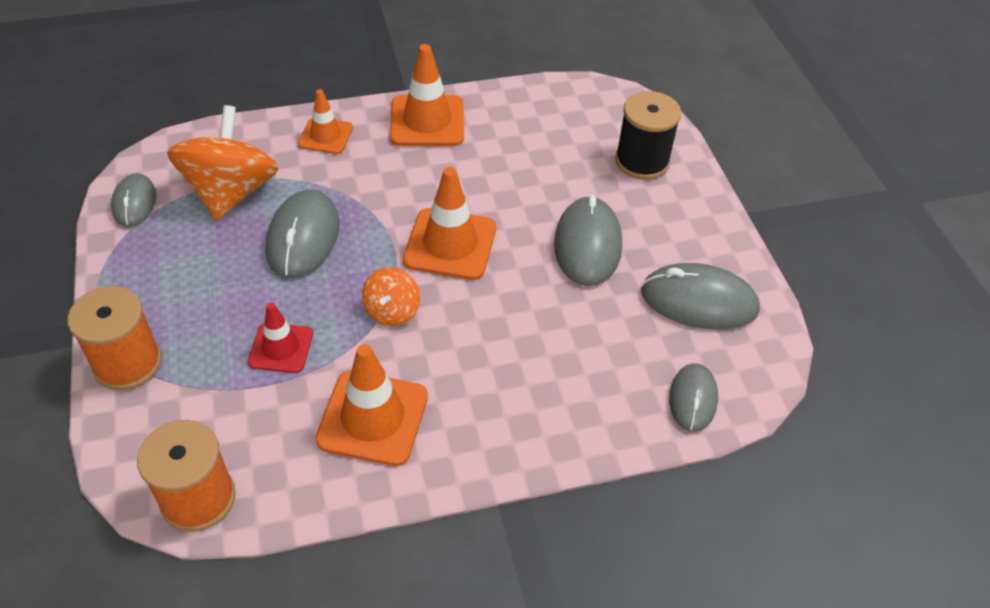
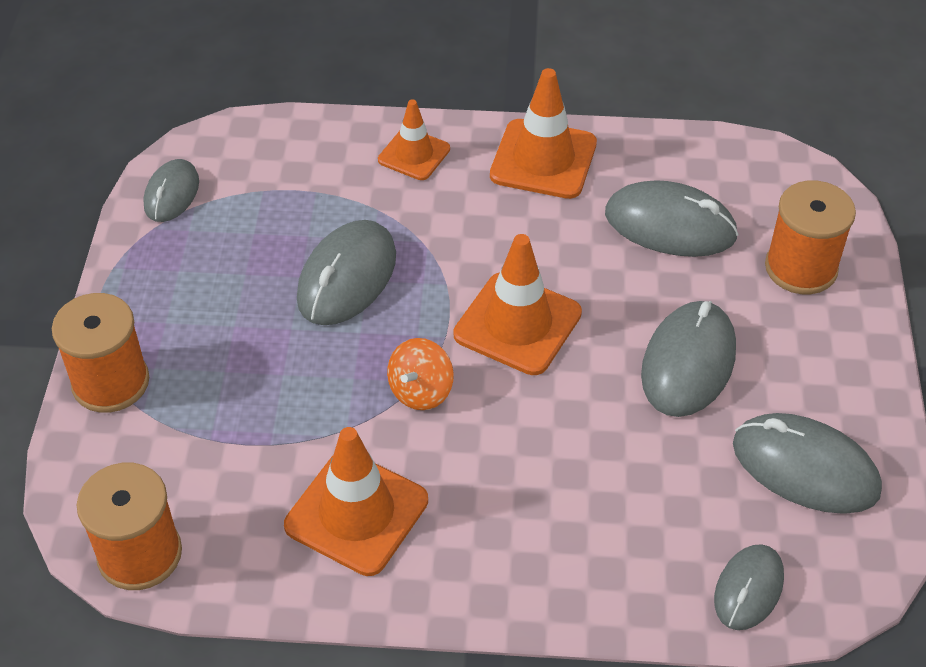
camera: 20 degrees right, 0 degrees up
orange spinning top [167,105,279,220] -> none
red traffic cone [248,303,313,373] -> none
black spool [615,91,682,180] -> orange spool [765,180,856,294]
none -> grey mouse [605,180,739,257]

